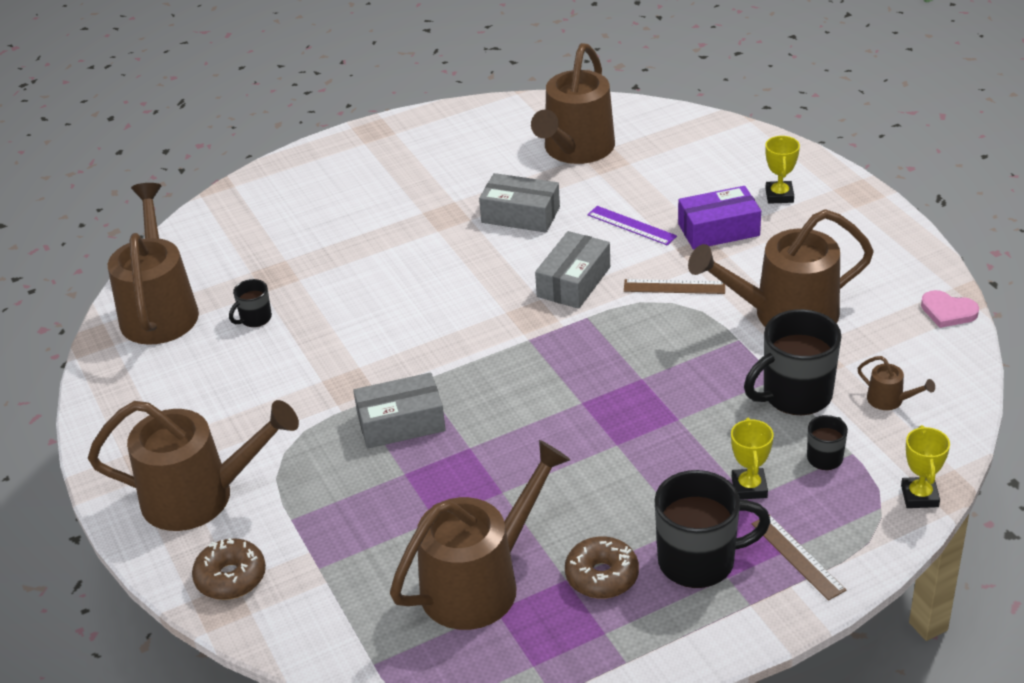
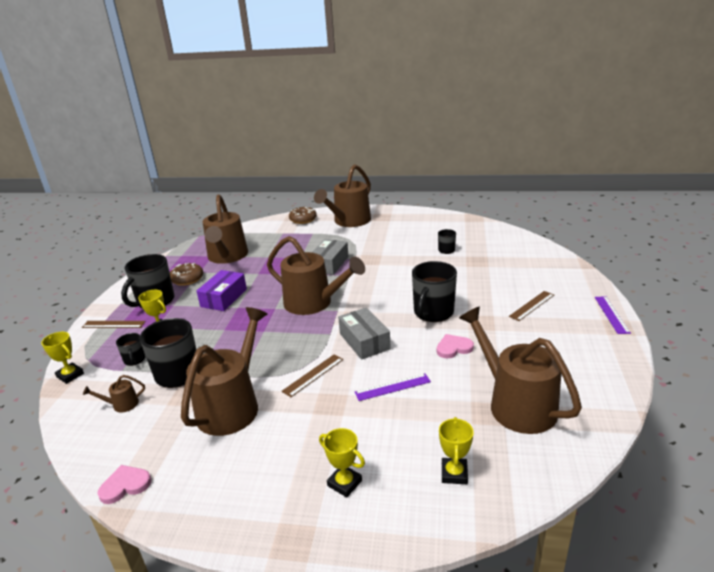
camera: 125 degrees right, 10 degrees down
brown watering can [108,183,199,345] -> brown watering can moved to [267,236,365,315]
grey box [479,173,560,233] -> pink heart [437,334,474,358]
purple box [678,186,761,249] -> purple box moved to [197,270,247,311]
none -> black mug [412,261,457,322]
none -> yellow trophy [439,417,474,484]
none -> brown ruler [509,291,554,321]
none -> purple ruler [595,296,631,334]

